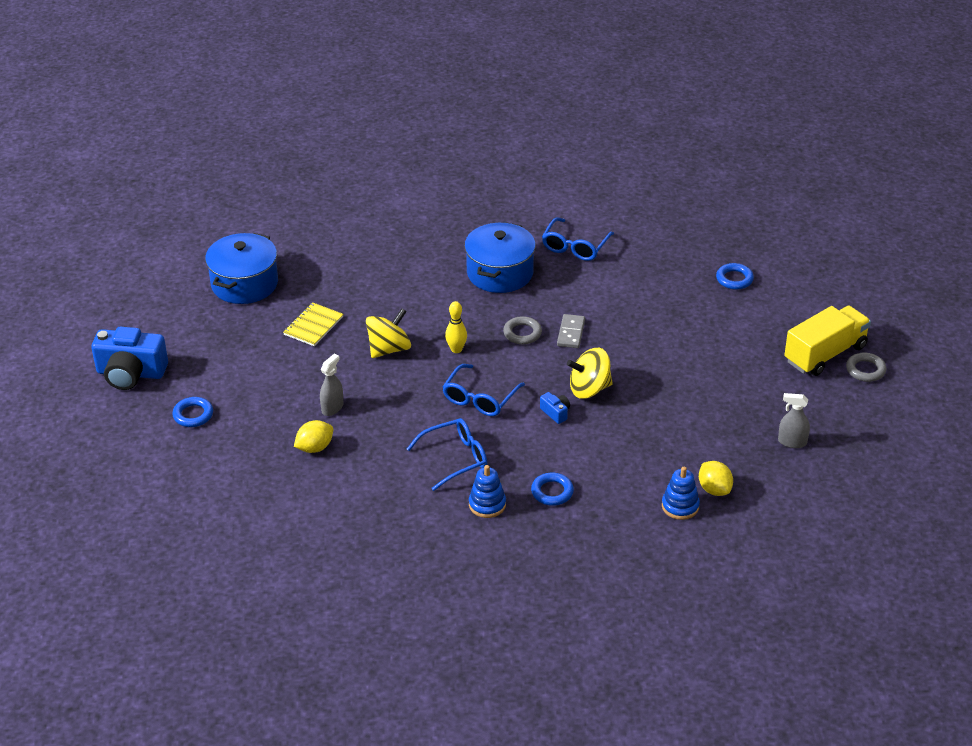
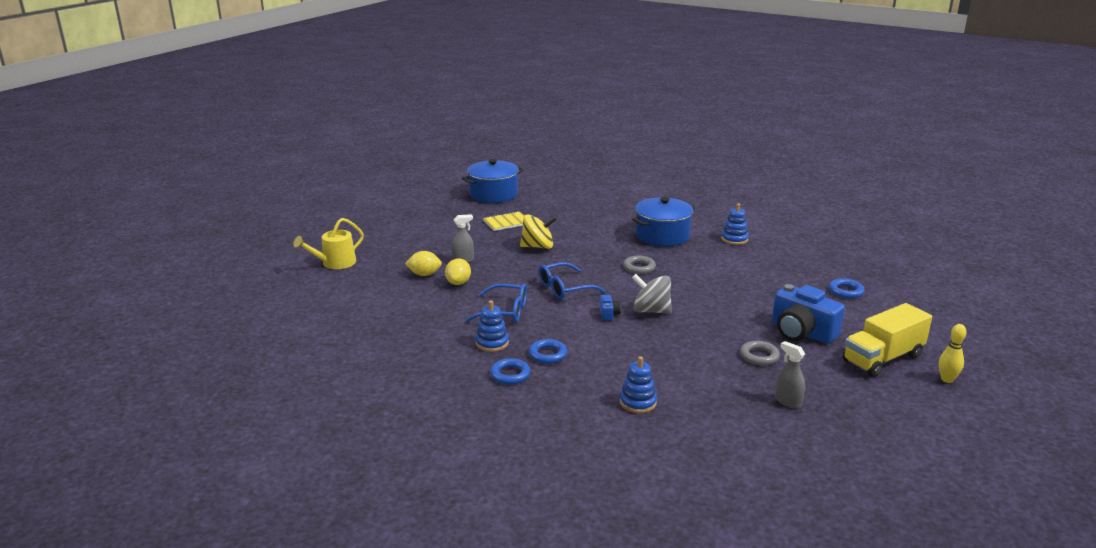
camera: 35 degrees right, 15 degrees down
blue camera [91,327,168,390] -> blue camera moved to [772,284,845,344]
blue ring [172,397,213,427] -> blue ring moved to [490,358,530,385]
yellow bowling pin [445,301,467,353] -> yellow bowling pin moved to [939,324,966,383]
blue glasses [542,217,614,261] -> blue stacking toy [721,203,749,245]
grey domino [557,314,585,348] -> none
yellow spinning top [567,348,613,399] -> grey spinning top [632,274,672,314]
yellow lemon [699,461,733,496] -> yellow lemon moved to [445,258,471,285]
yellow truck [784,306,871,376] -> yellow truck turned 150 degrees clockwise [843,303,932,377]
grey ring [846,353,886,382] -> grey ring moved to [740,341,780,366]
none -> yellow watering can [293,218,364,269]

